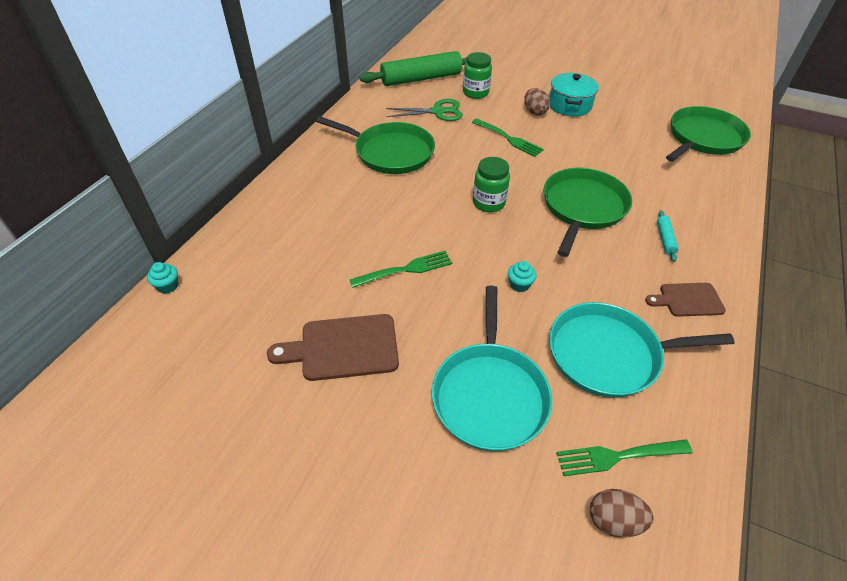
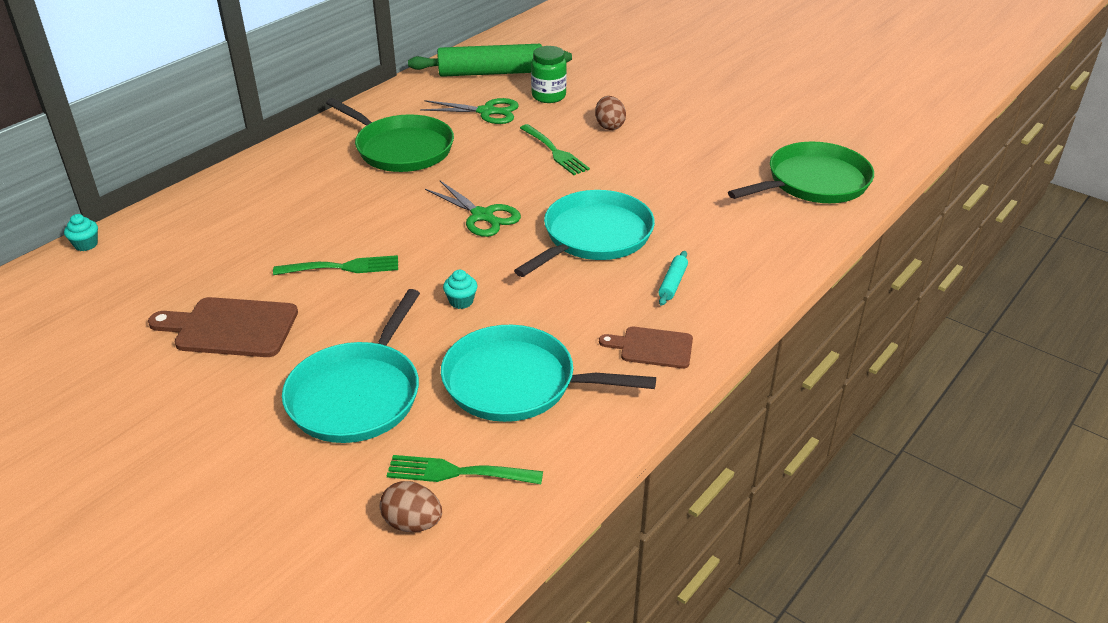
camera: 15 degrees right, 10 degrees down
green jar [473,157,510,212] -> green scissors [425,181,521,237]
green pan [544,168,632,257] -> turquoise pan [514,190,655,277]
turquoise pot [549,73,599,117] -> none

